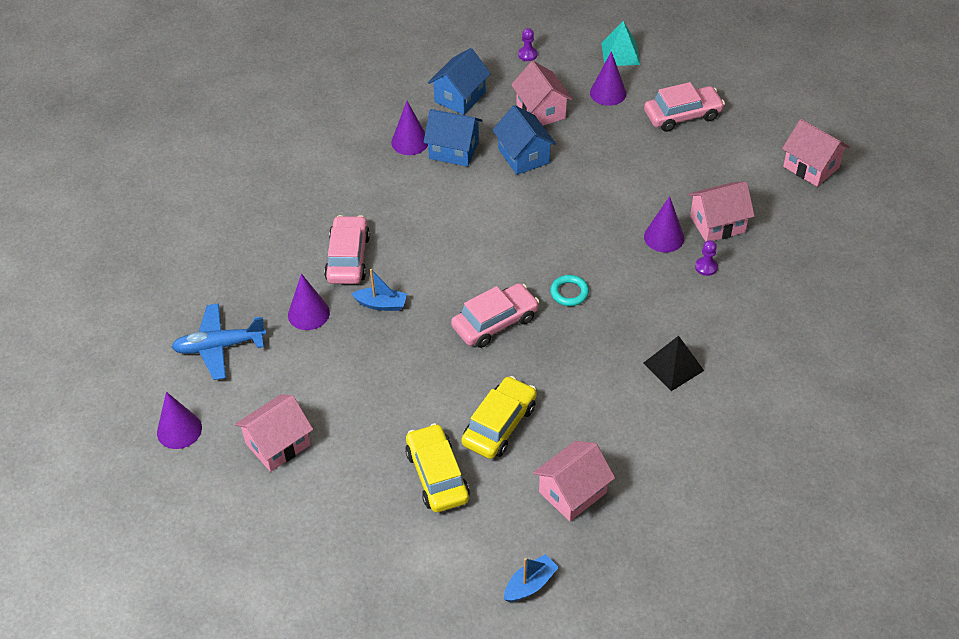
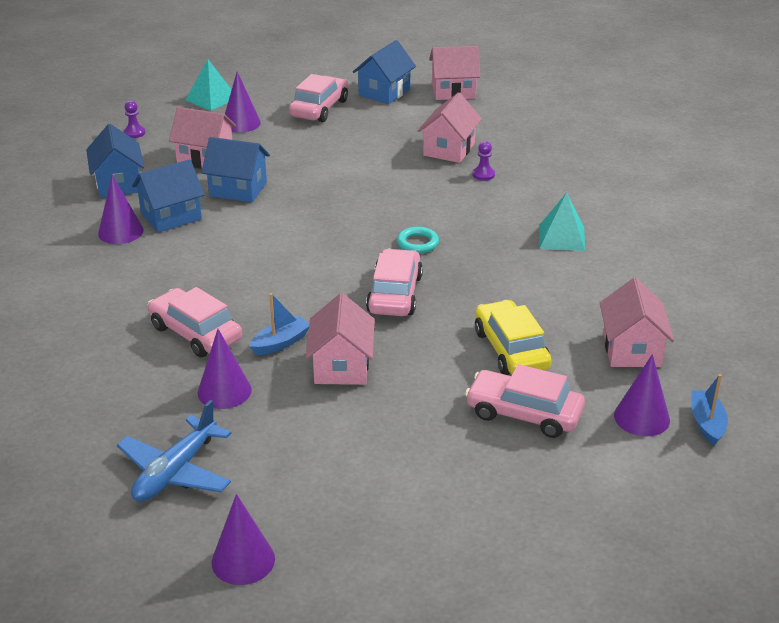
camera: 50 degrees left, 15 degrees down
pink house [235,394,313,472] -> pink house moved to [305,293,375,385]
yellow car [405,423,470,512] -> pink car [465,364,585,438]
black pyramid [643,336,704,391] -> turquoise pyramid [539,192,585,251]
purple cone [644,196,684,253] -> purple cone moved to [614,354,670,436]
none -> blue house [353,40,416,104]

